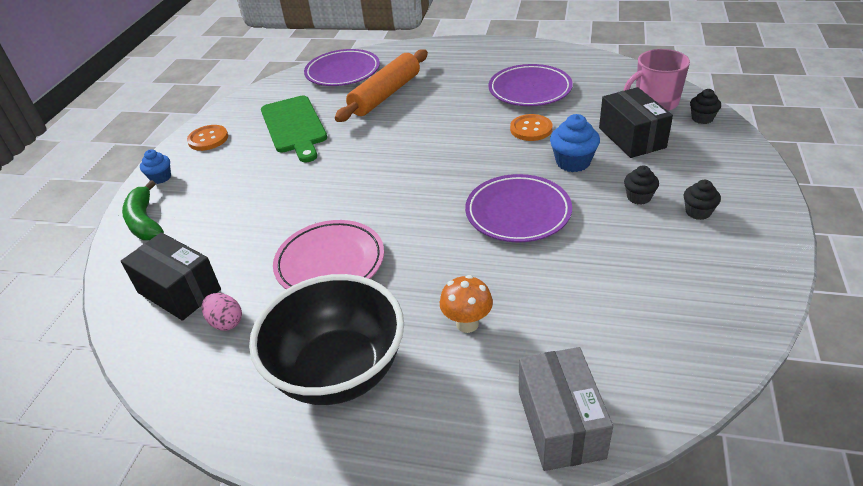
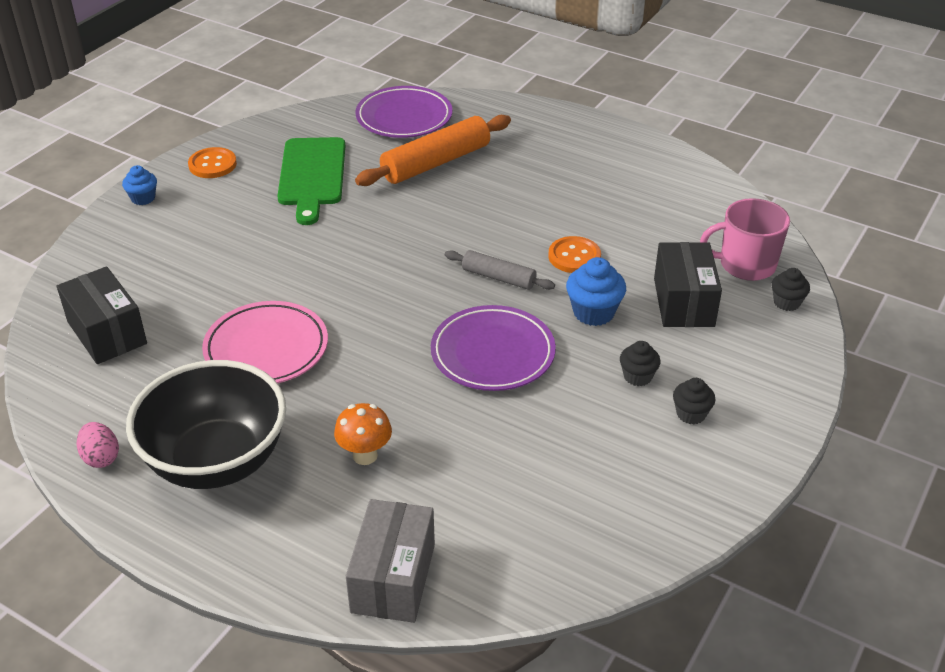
camera: 15 degrees right, 0 degrees up
green banana [122,180,164,240] -> none
pink egg [202,293,242,331] -> pink egg moved to [77,422,119,468]
purple plate [489,64,573,106] -> none
none -> grey rolling pin [445,250,555,290]

